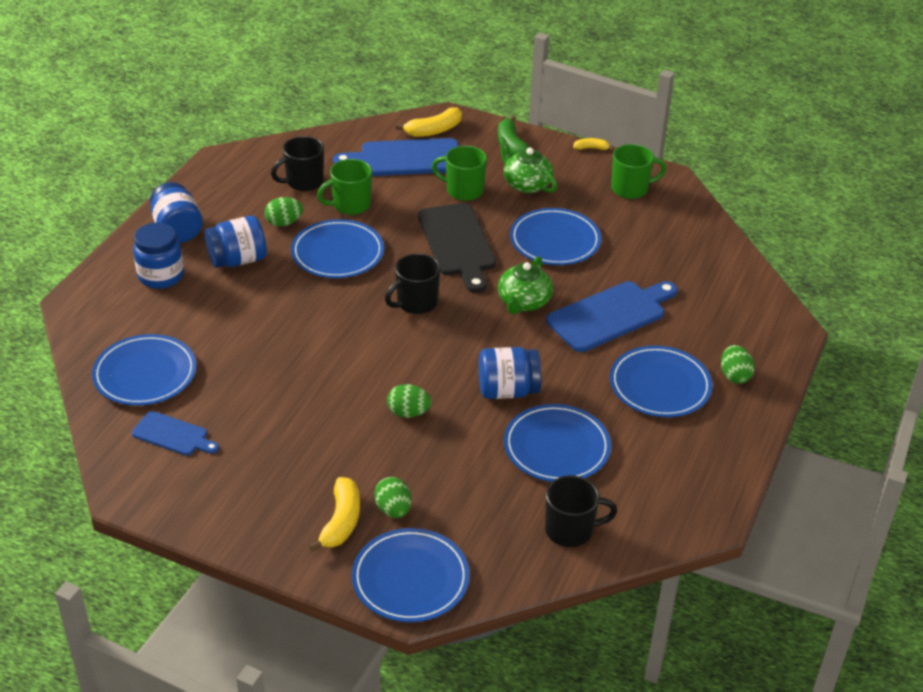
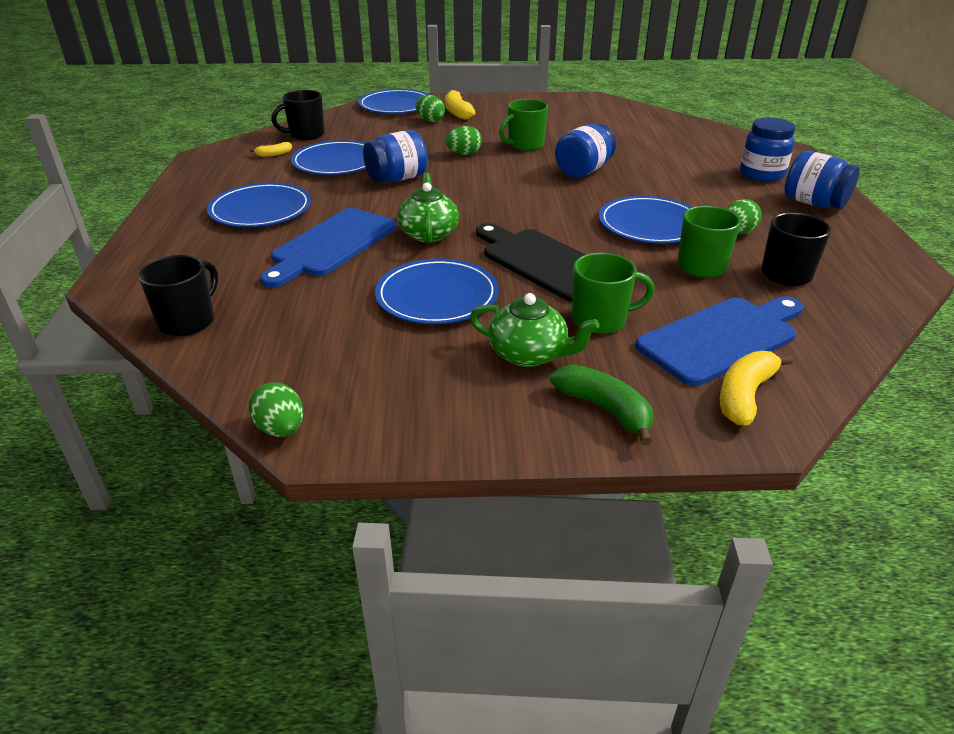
camera: 155 degrees right, 5 degrees down
blue plate [92,334,196,406] -> none
blue cutting board [132,411,219,456] -> none
blue jar [205,216,267,268] -> blue jar moved to [555,123,616,178]
black mug [385,253,441,314] -> black mug moved to [138,255,218,337]
yellow banana [573,138,614,151] -> yellow banana moved to [250,142,292,157]
green mug [611,144,667,199] -> green mug moved to [499,99,548,151]
green egg [721,345,755,384] -> green egg moved to [249,382,303,437]

